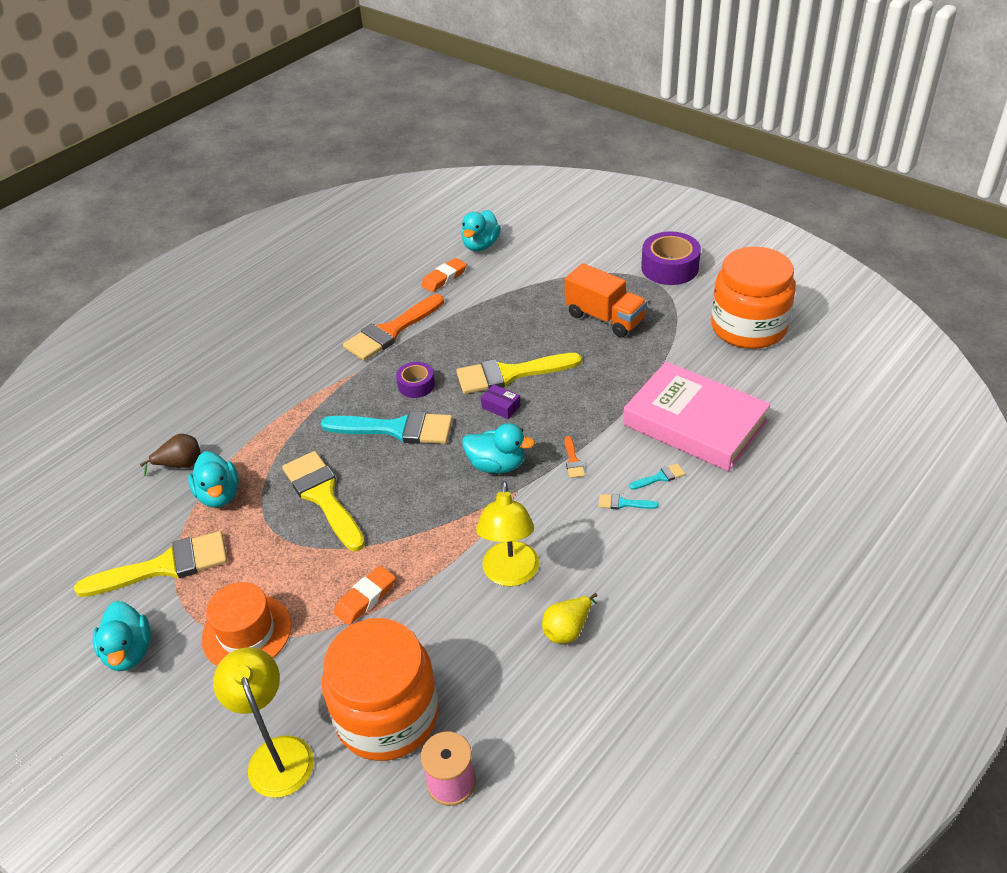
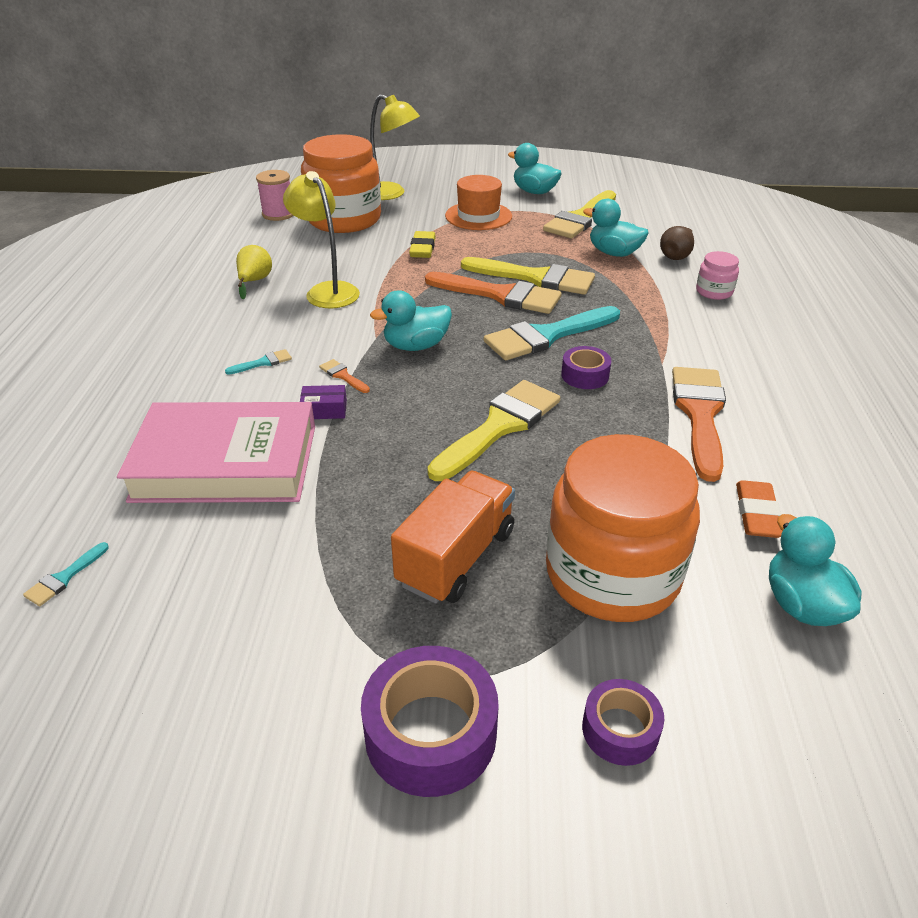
camera: 140 degrees right, 5 degrees down
orange eraser [334,566,396,625] -> yellow eraser [409,231,436,258]
purple box [481,384,521,419] -> purple box moved to [300,385,347,419]
orange truck [565,263,647,337] -> orange truck turned 120 degrees clockwise [391,471,515,604]
turquoise brush [629,463,685,490] -> turquoise brush moved to [23,542,109,606]
orange jar [711,247,796,349] -> orange jar moved to [546,434,700,622]
none -> orange brush [425,272,562,314]
none -> purple tape [582,679,664,766]
none -> pink jar [696,251,739,300]

